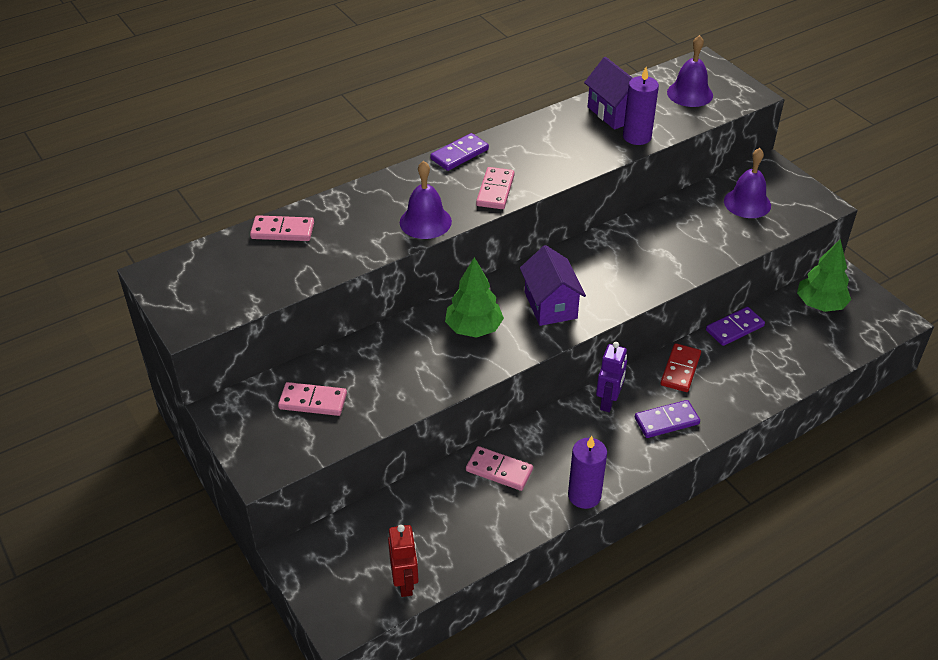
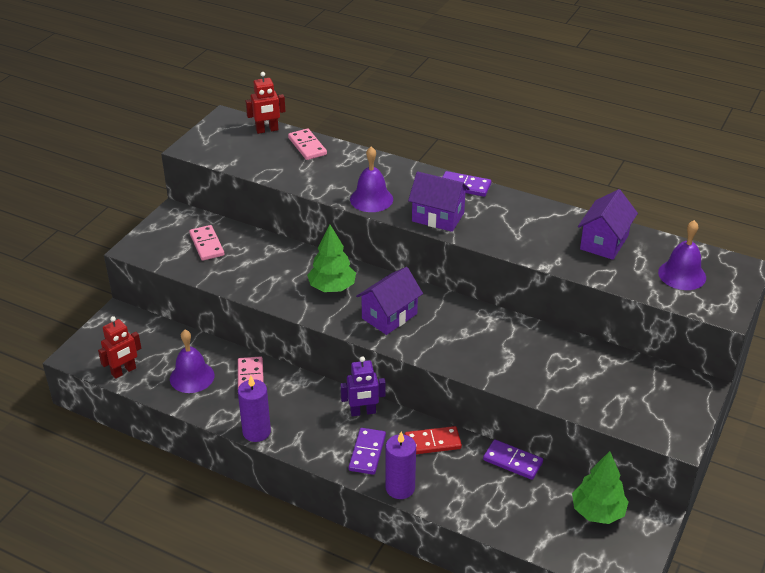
camera: 60 degrees right, 5 degrees down
pink domino [476,167,515,209] -> purple house [408,171,469,232]
purple candle [623,67,659,145] -> purple candle moved to [385,432,416,499]
purple domino [635,400,700,438] -> purple domino turned 60 degrees clockwise [349,428,386,475]
purple bell [724,148,771,218] -> purple bell moved to [170,330,214,393]
none -> red robot [246,72,285,134]

